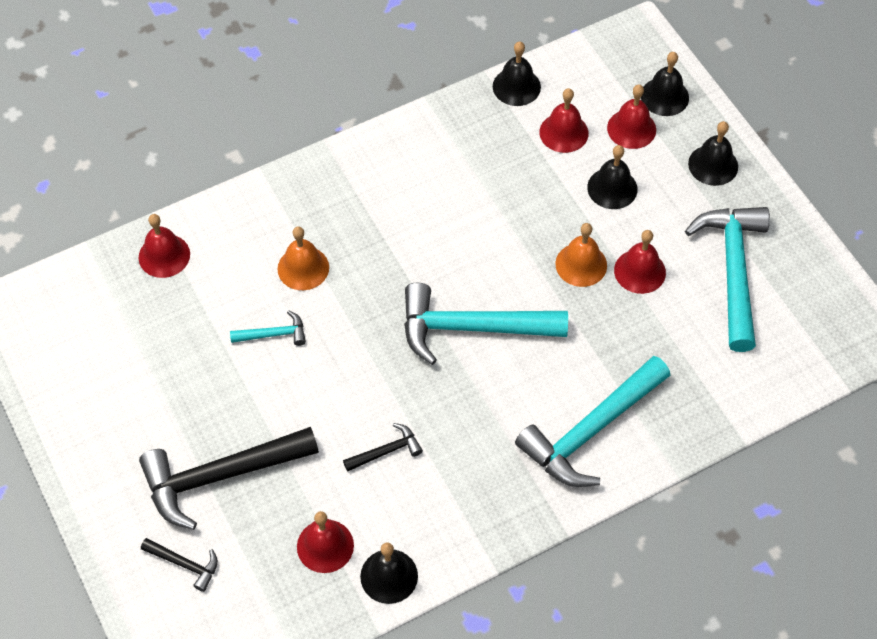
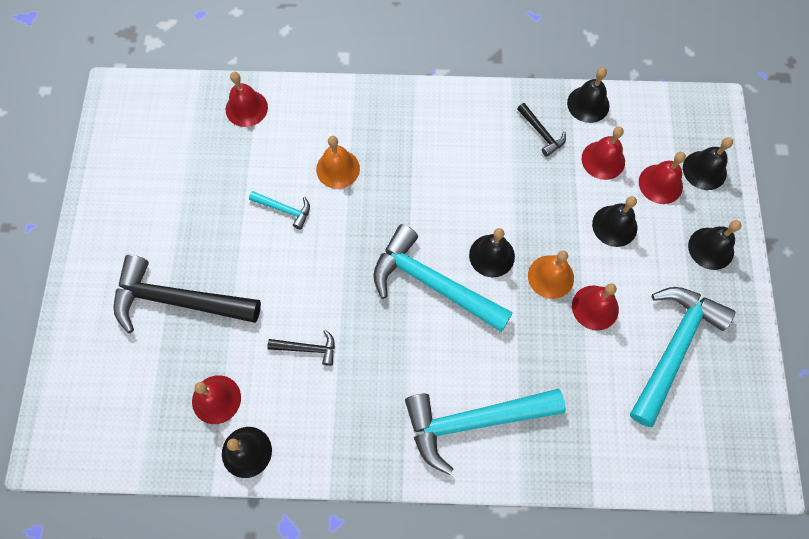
camera: 30 degrees right, 10 degrees up
black hammer [141,538,218,592] -> black hammer moved to [517,103,566,157]
none -> black bell [469,228,515,277]

